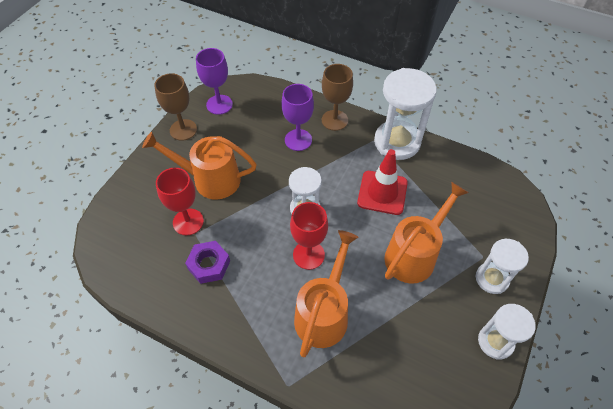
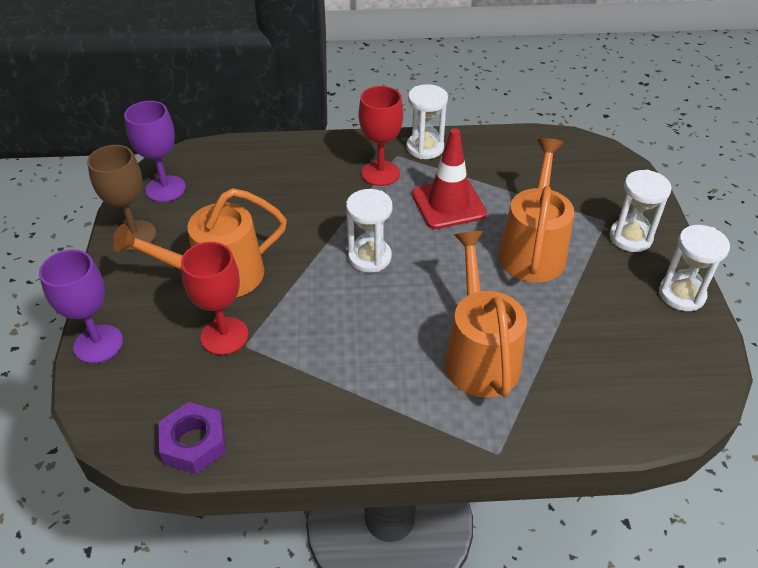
camera: 30 degrees left, 10 degrees down
purple nut [185,241,230,284] -> purple nut moved to [158,402,226,474]
purple goblet [281,84,314,151] -> purple goblet moved to [39,250,123,363]
red goblet [290,202,328,270] -> red goblet moved to [359,86,403,186]
brown goblet [322,64,353,131] -> none
white hourglass [374,68,437,160] -> white hourglass [407,84,448,159], size x0.60

